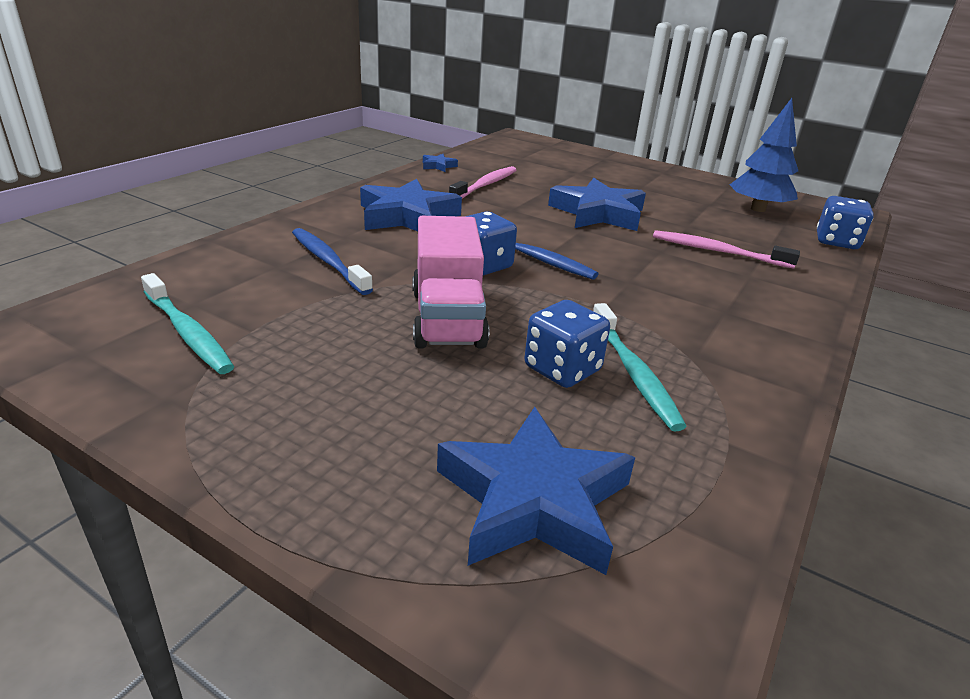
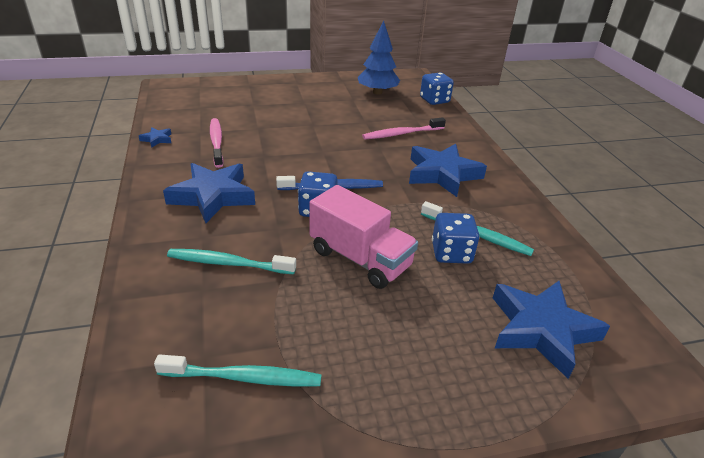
camera: 45 degrees left, 5 degrees up
blue toothbrush [292,228,373,295] -> turquoise toothbrush [167,249,296,274]
blue star [548,178,646,231] -> blue star moved to [409,144,487,197]

